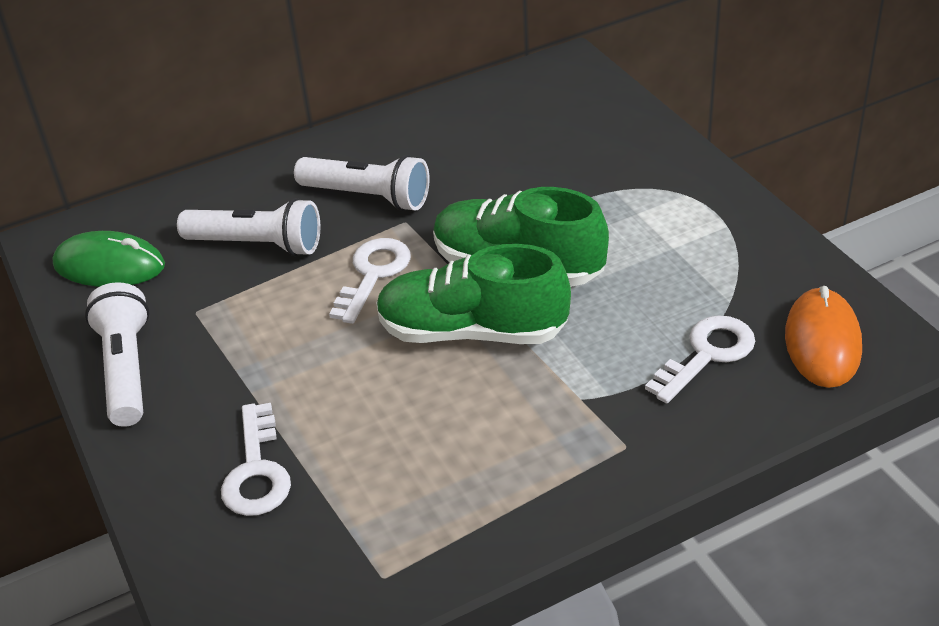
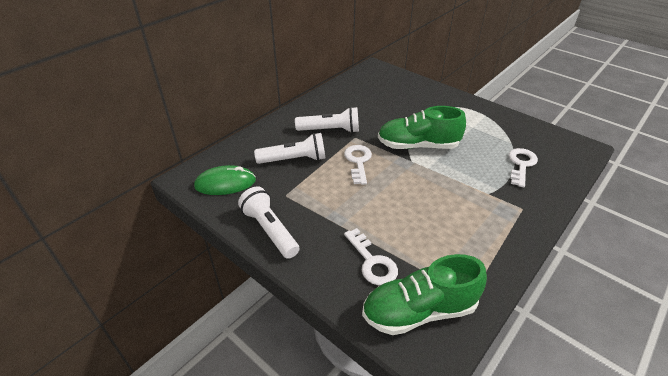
camera: 25 degrees left, 0 degrees up
green shoe [376,244,571,344] -> green shoe moved to [362,254,487,335]
orange mouse [785,286,862,388] -> none

